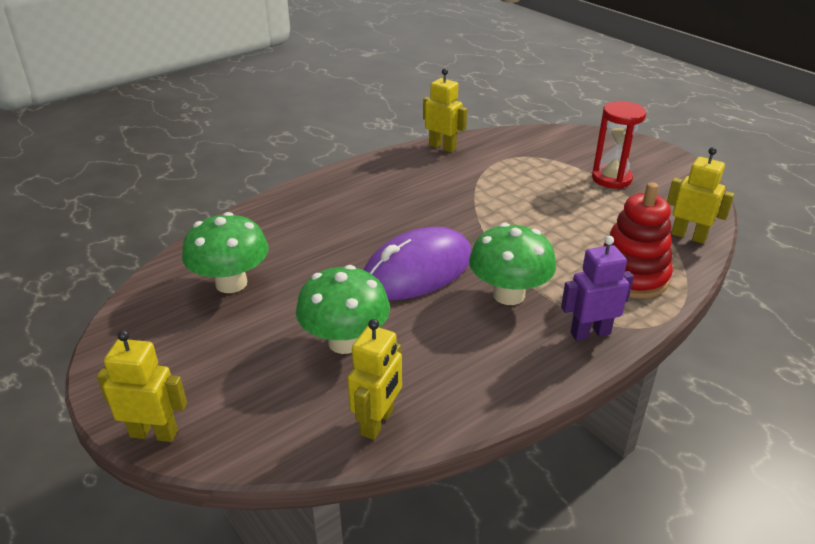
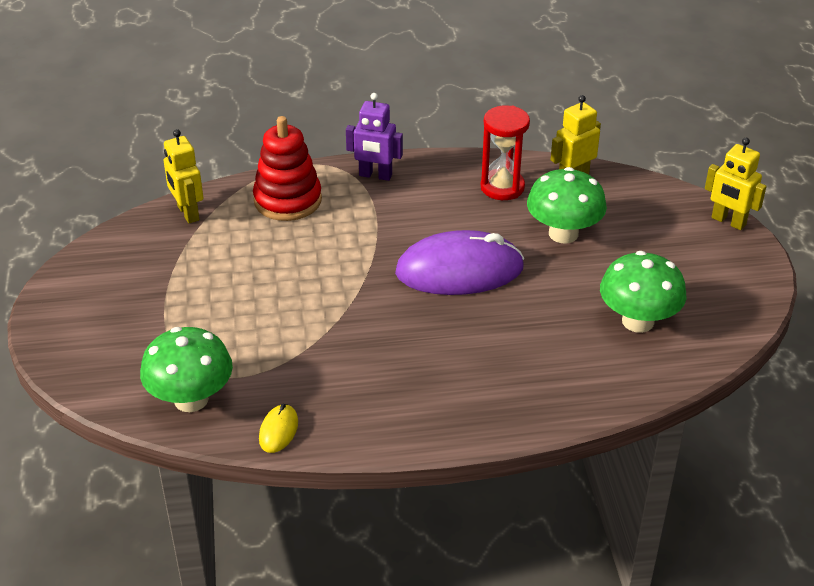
camera: 150 degrees left, 5 degrees up
yellow robot [423,69,467,153] -> yellow mouse [259,404,298,453]
green mushroom [469,223,556,305] -> green mushroom moved to [140,327,233,412]
red hourglass [592,101,646,189] -> red hourglass moved to [481,106,530,200]

